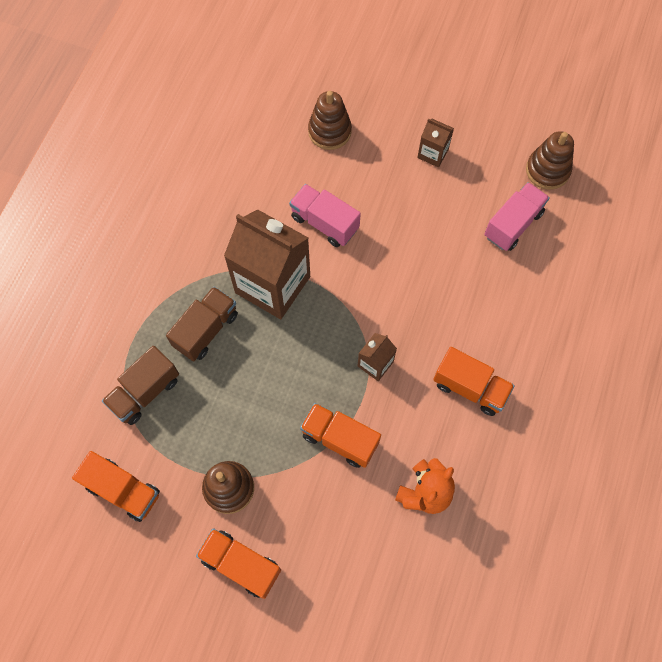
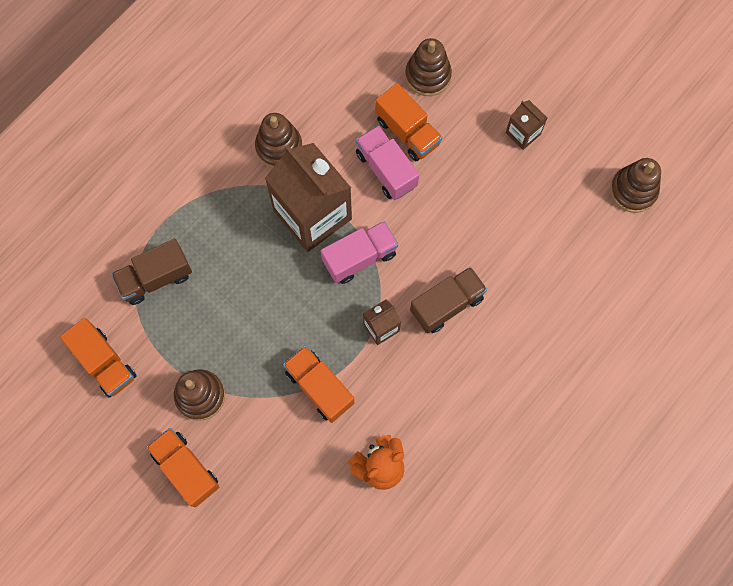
camera: 20 degrees right, 5 degrees up
brown truck [166,286,238,361] -> brown truck moved to [410,267,487,333]
orange truck [433,347,514,416] -> orange truck moved to [375,83,442,161]
pink truck [484,182,550,251] -> pink truck moved to [321,221,398,284]
none -> brown stacking toy [255,113,303,168]

